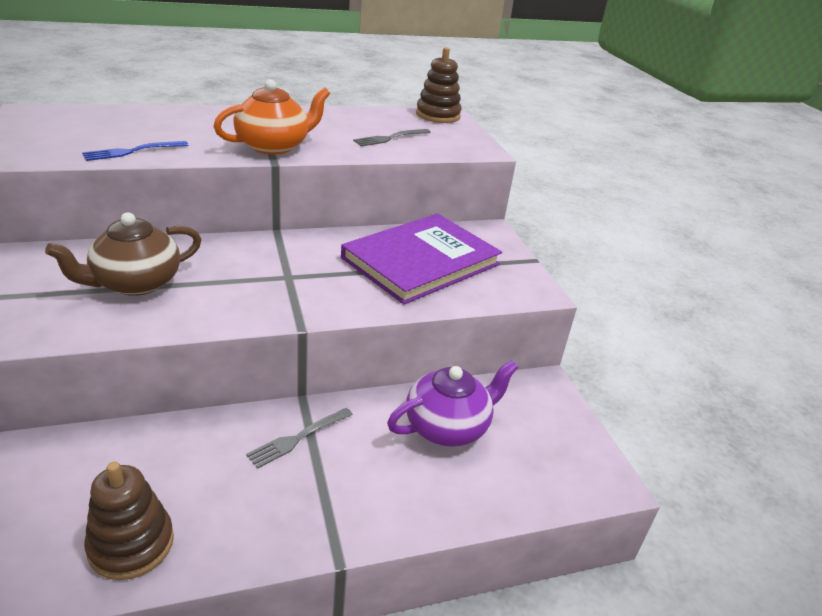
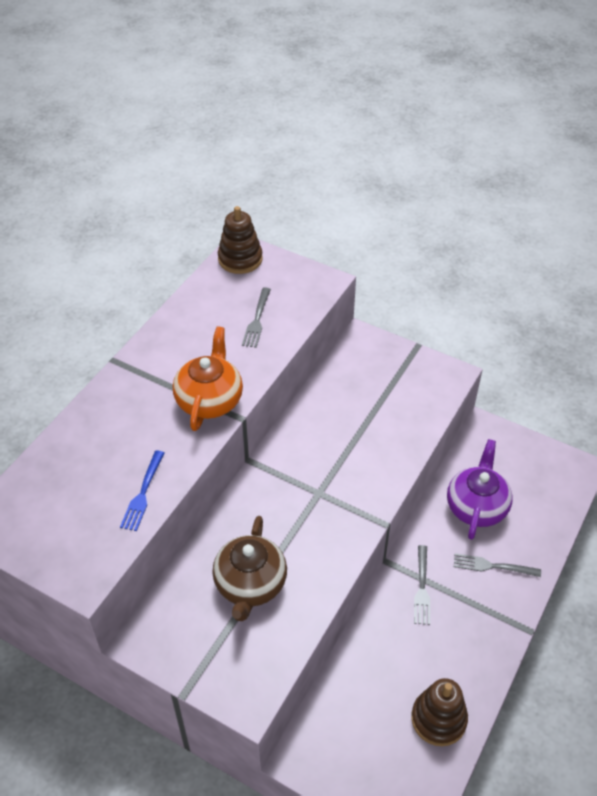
camera: 40 degrees left, 15 degrees up
purple book [341,213,502,304] -> none
none -> grey fork [454,553,541,577]

